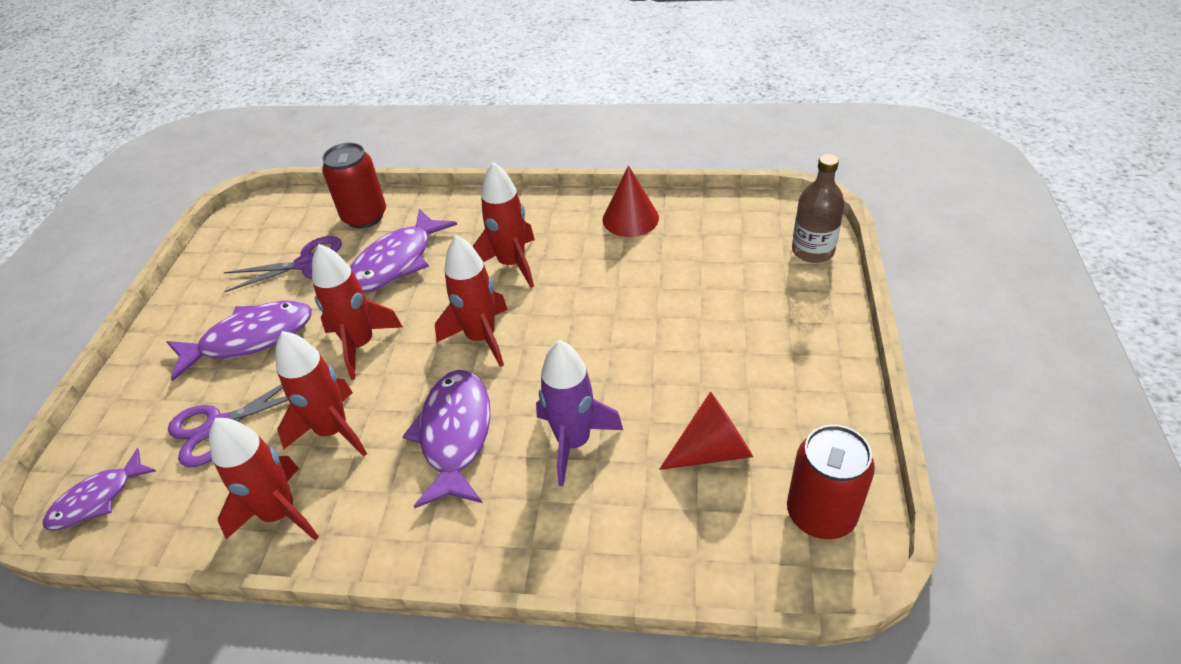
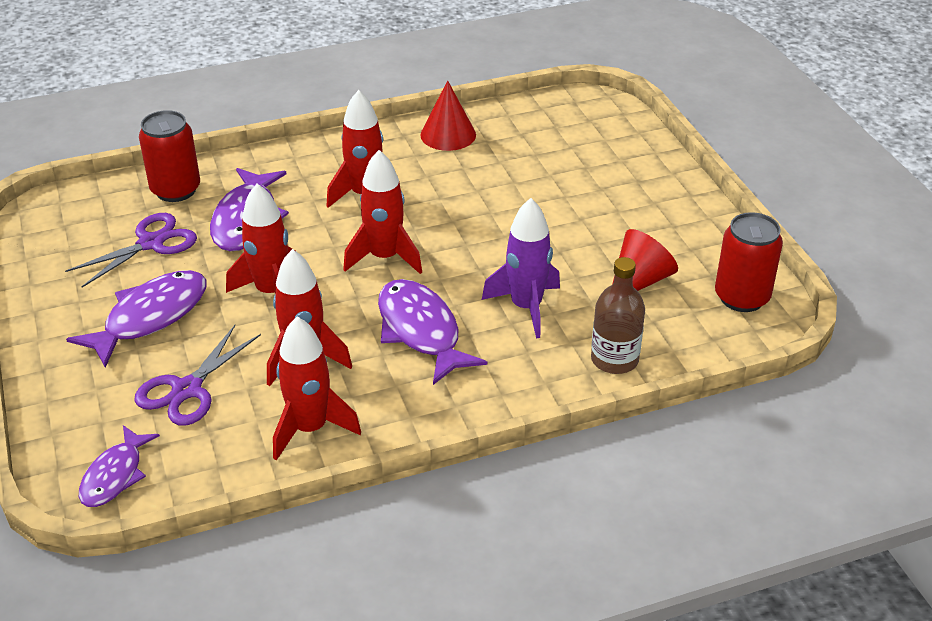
camera: 30 degrees left, 5 degrees down
brown bottle [792,154,844,263] -> brown bottle moved to [591,257,645,374]

